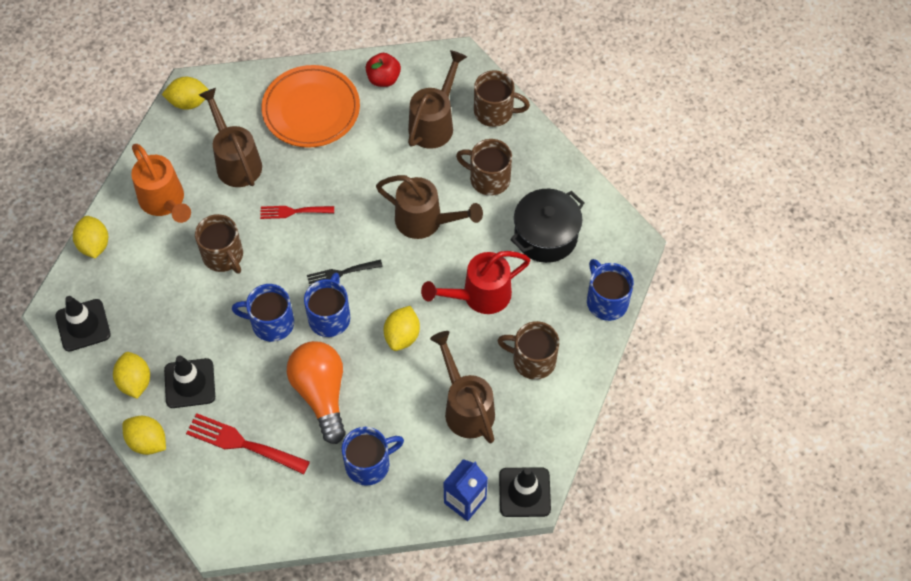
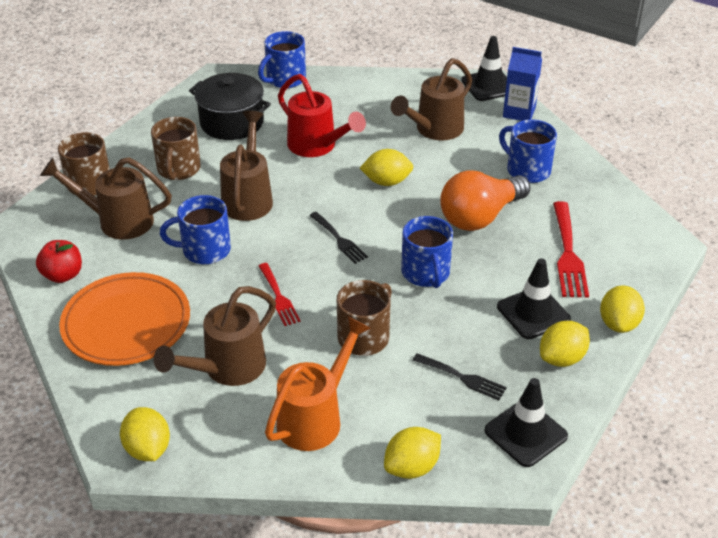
camera: 110 degrees left, 20 degrees down
blue mug [304,273,350,337] -> blue mug moved to [160,195,231,264]
brown mug [497,321,559,380] -> none
none -> black fork [413,353,507,400]

